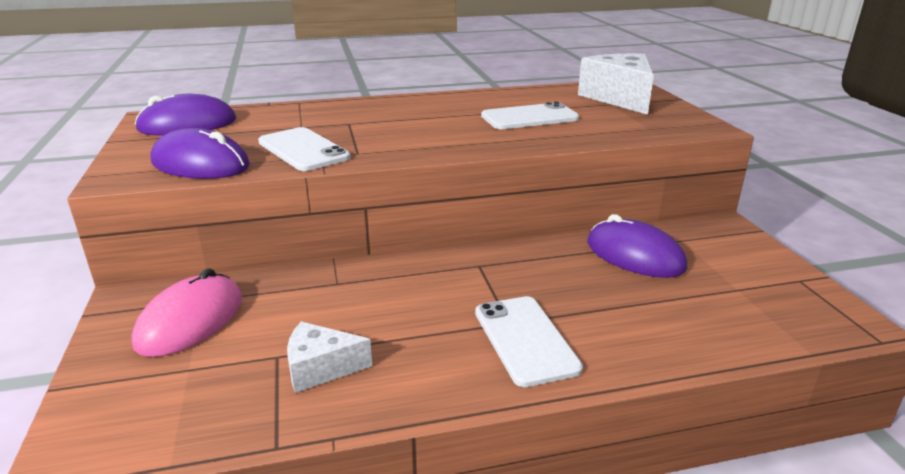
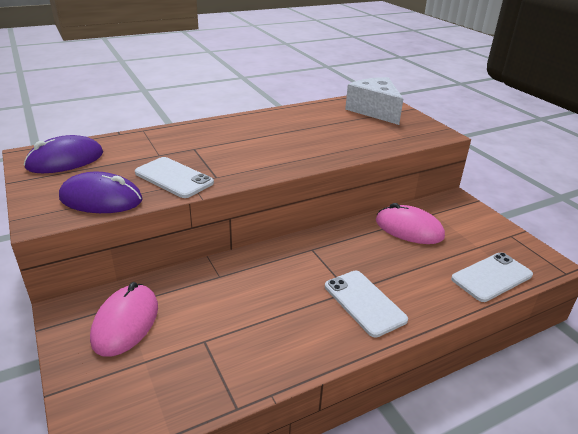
camera: 15 degrees left, 5 degrees up
white cheese [287,322,372,393] -> none
white phone [481,102,579,129] -> white phone moved to [451,252,533,302]
purple mouse [588,214,687,278] -> pink mouse [376,203,445,244]

